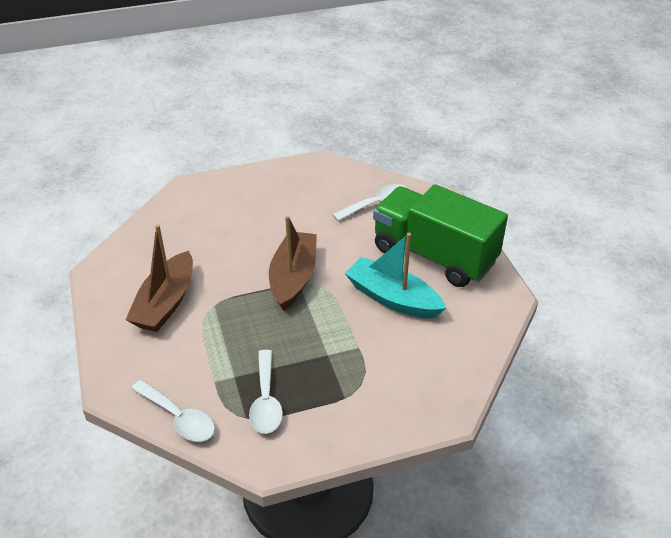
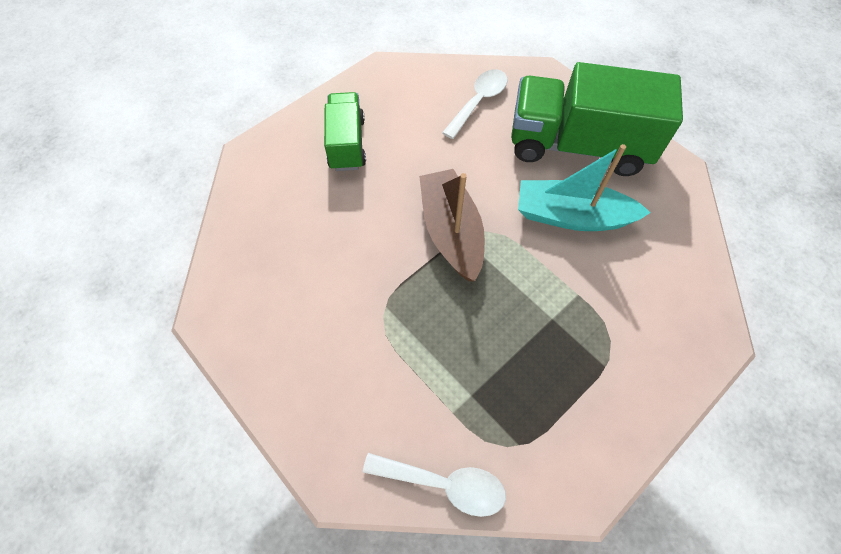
camera: 25 degrees left, 20 degrees up
brown boat [125,225,193,332] -> none
white spoon [249,350,283,434] -> none
none -> green truck [324,92,366,171]

